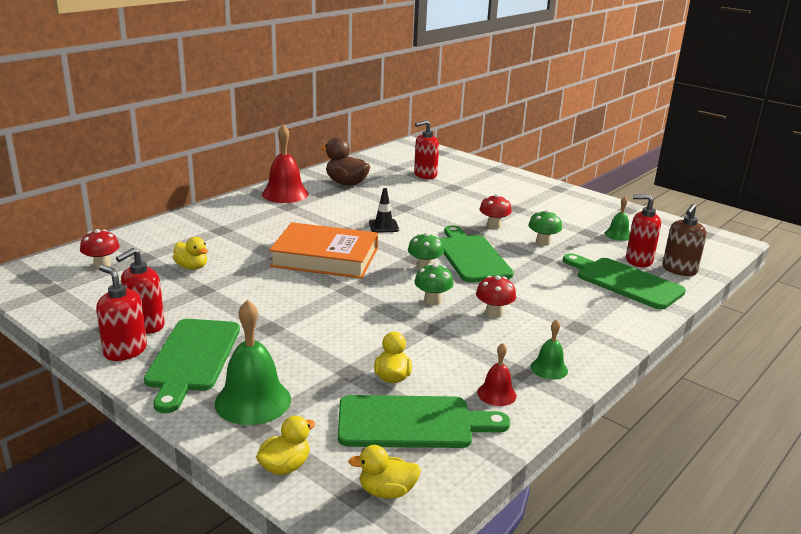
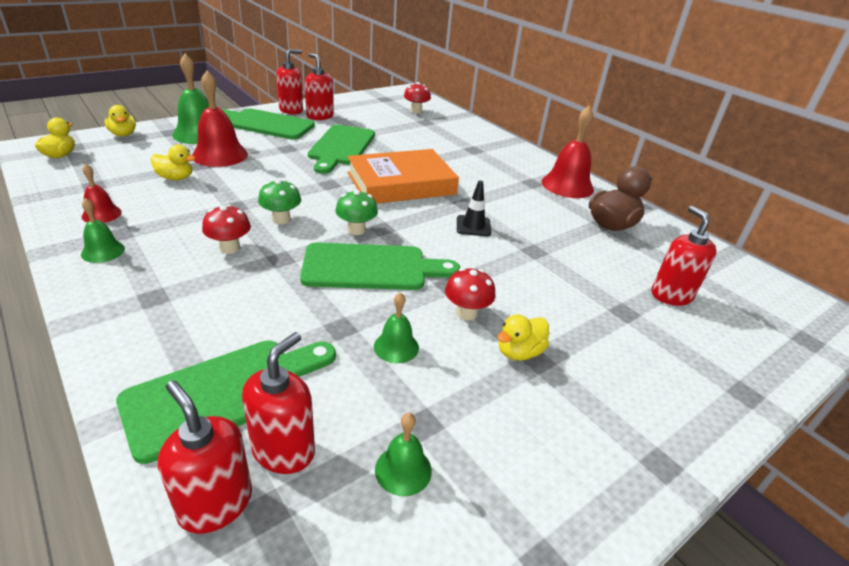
camera: 100 degrees right, 10 degrees up
yellow duck [173,237,208,270] -> yellow duck moved to [497,314,549,361]
orange book [269,222,378,279] -> orange book turned 45 degrees clockwise [347,149,459,204]
green cutting board [338,395,510,448] -> green cutting board moved to [308,124,375,174]
green mushroom [529,210,562,246] -> green bell [374,292,419,363]
brown soap dispenser [662,204,707,276] -> red soap dispenser [158,380,252,534]
none -> red bell [192,71,248,167]

